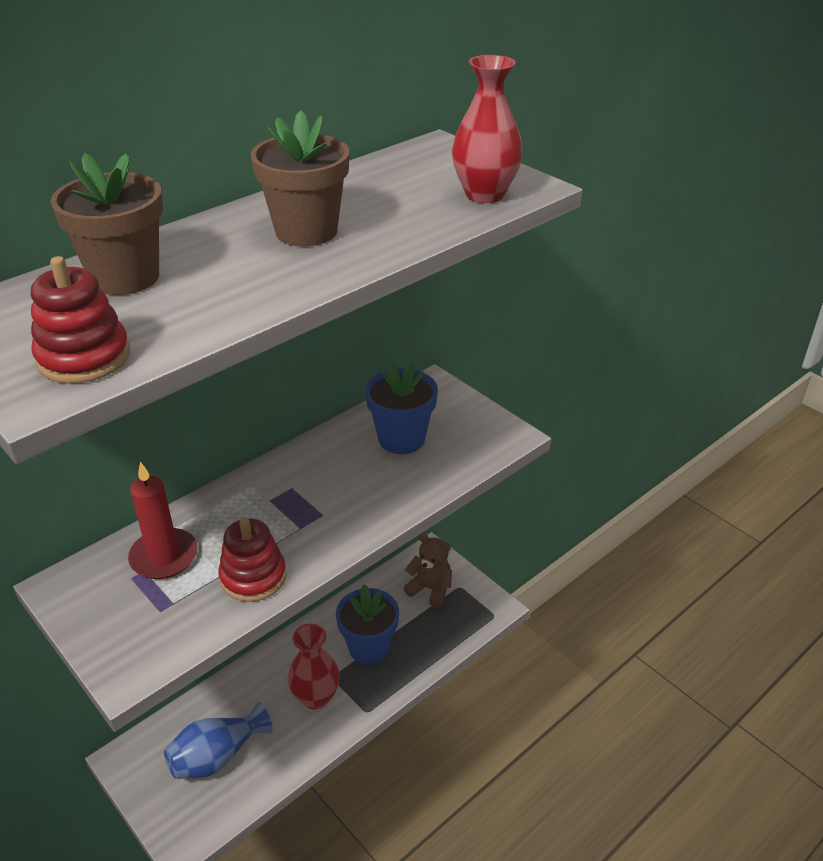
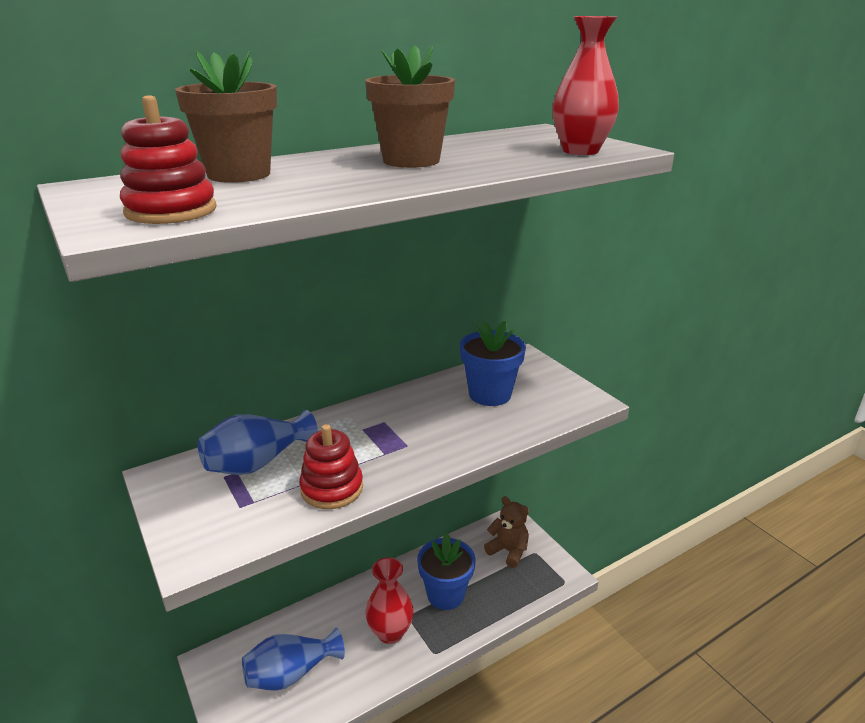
camera: 10 degrees right, 10 degrees down
red candle [128,462,198,579] -> blue vase [198,410,318,475]

